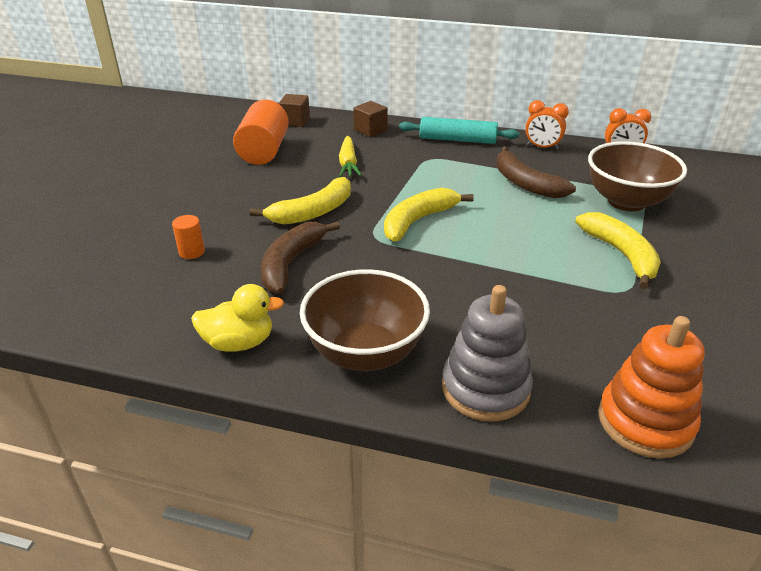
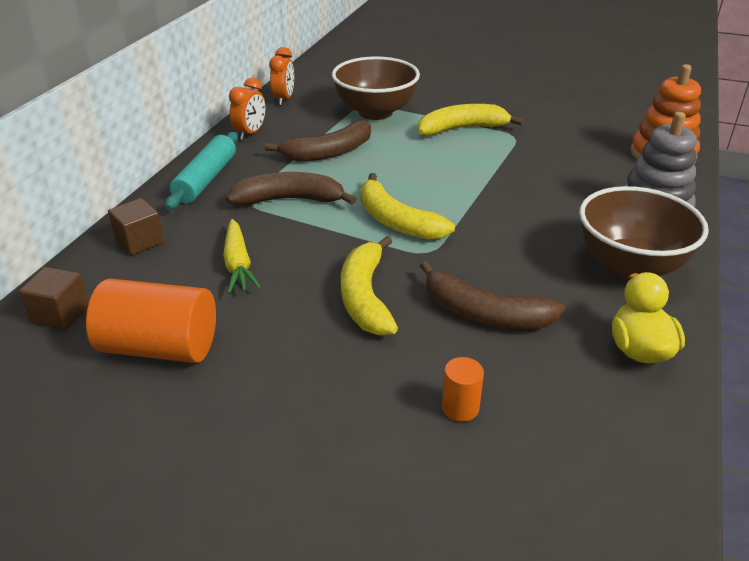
camera: 85 degrees left, 0 degrees up
yellow banana [250,177,351,224] -> yellow banana turned 150 degrees counterclockwise [341,236,398,336]
yellow carrot [339,136,362,177] -> yellow carrot turned 75 degrees clockwise [223,219,261,293]
none -> brown banana [226,172,356,206]

